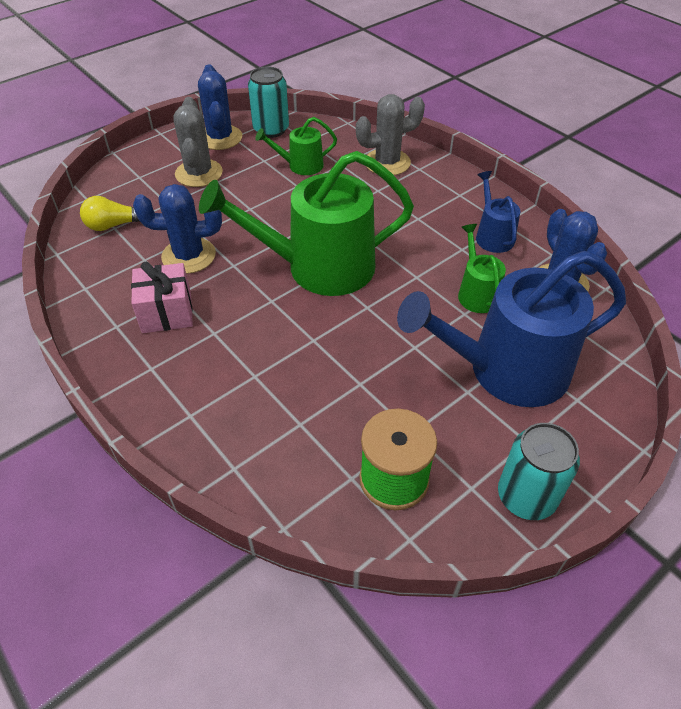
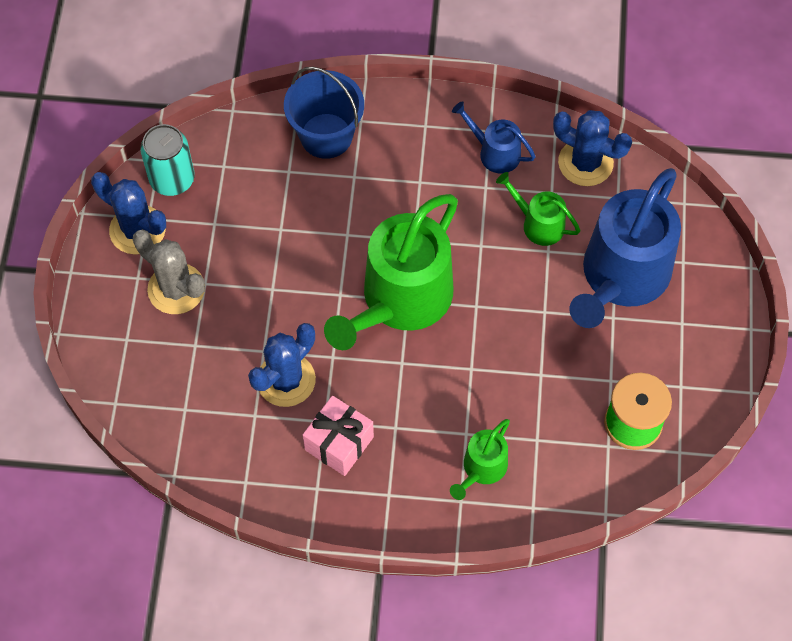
camera: 45 degrees left, 15 degrees up
yellow light bulb [80,196,140,231] -> none
green watering can [255,117,337,175] -> green watering can moved to [450,419,510,500]
grey cactus [356,94,425,175] -> blue bucket [284,67,364,159]
turquoise can [498,423,580,520] -> none

